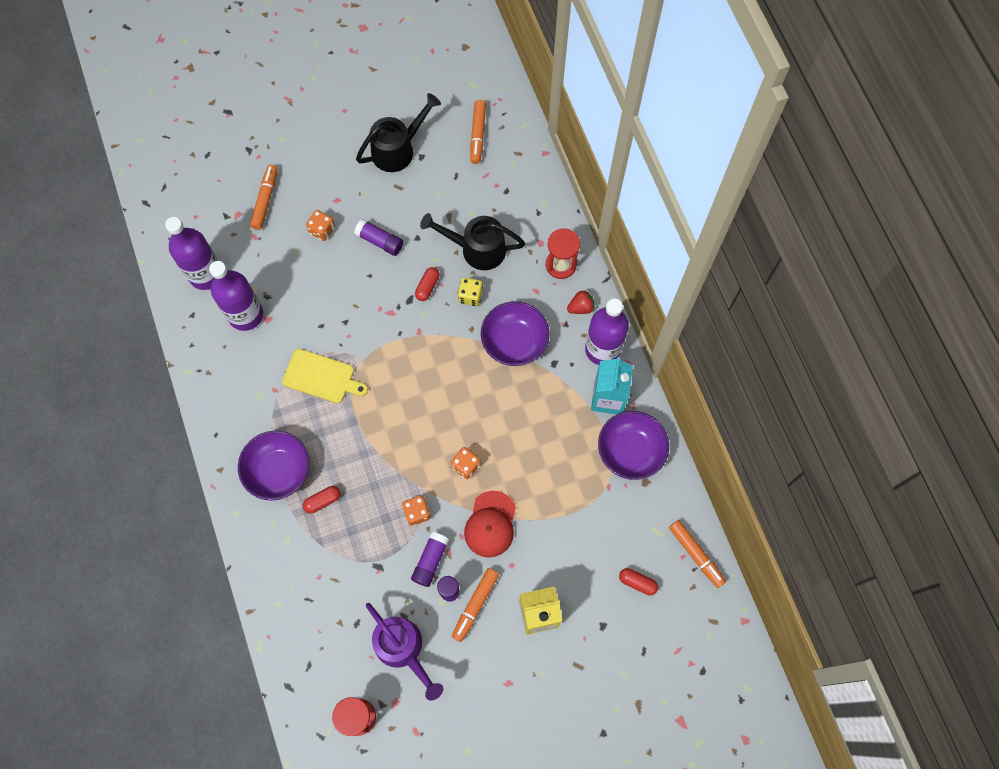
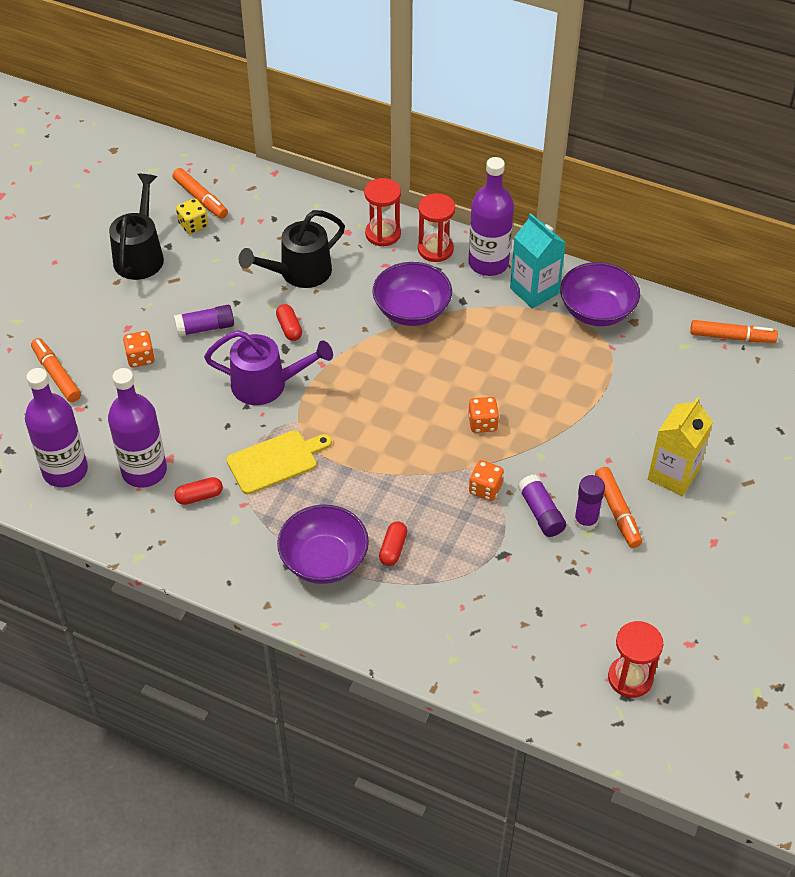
camera: 45 degrees left, 20 degrees down
purple watering can [366,603,443,700] -> purple watering can moved to [204,330,333,405]
yellow dice [458,277,483,306] -> yellow dice moved to [176,198,208,234]
red cap [464,491,516,558] -> none
red strawberry [567,290,595,314] -> red hourglass [418,193,455,262]
red capsule [619,568,658,595] -> red capsule moved to [174,477,223,505]

